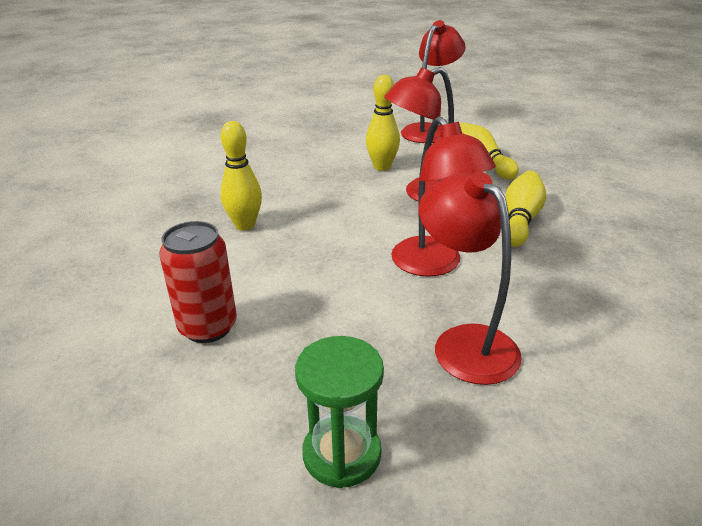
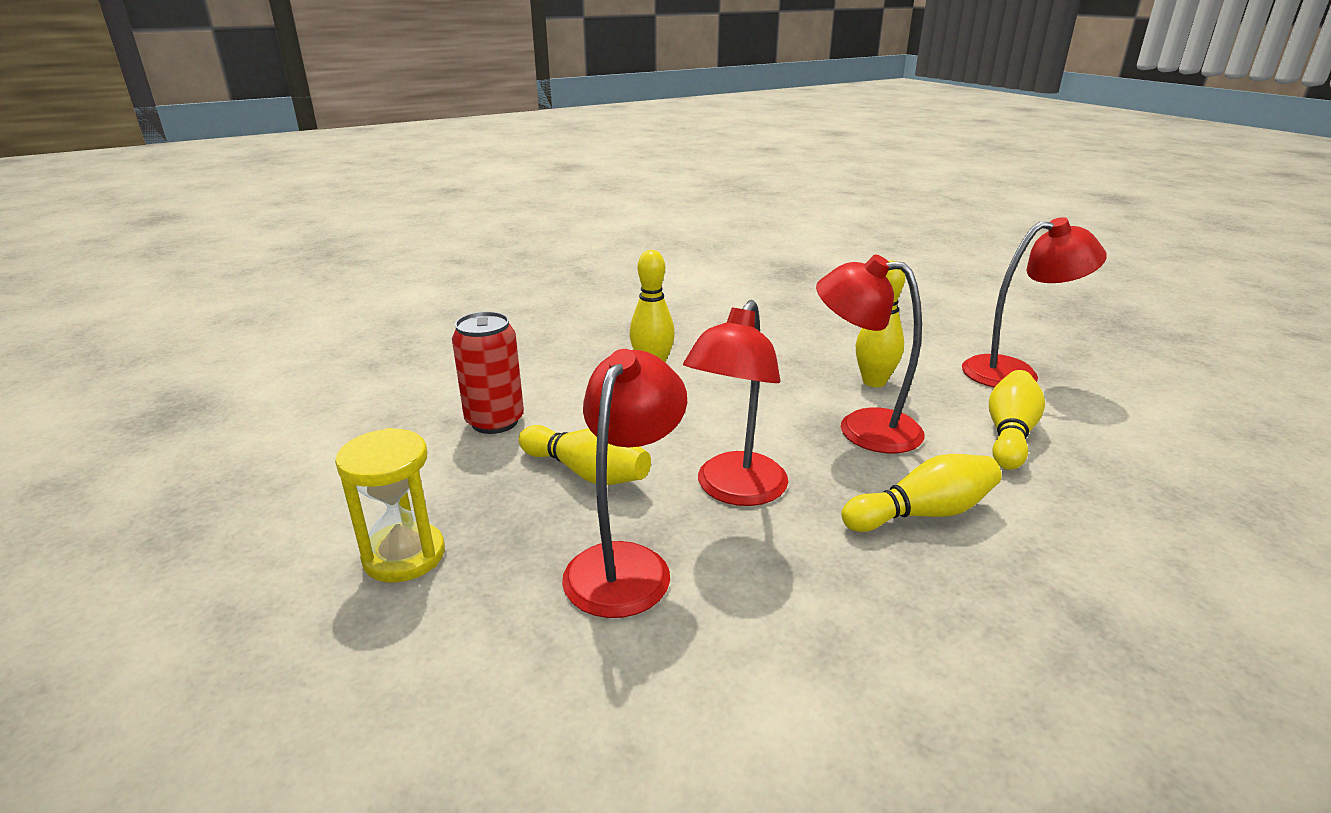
camera: 50 degrees right, 5 degrees down
green hourglass [295,336,384,488] -> yellow hourglass [335,428,445,582]
none -> yellow bowling pin [518,425,651,485]

